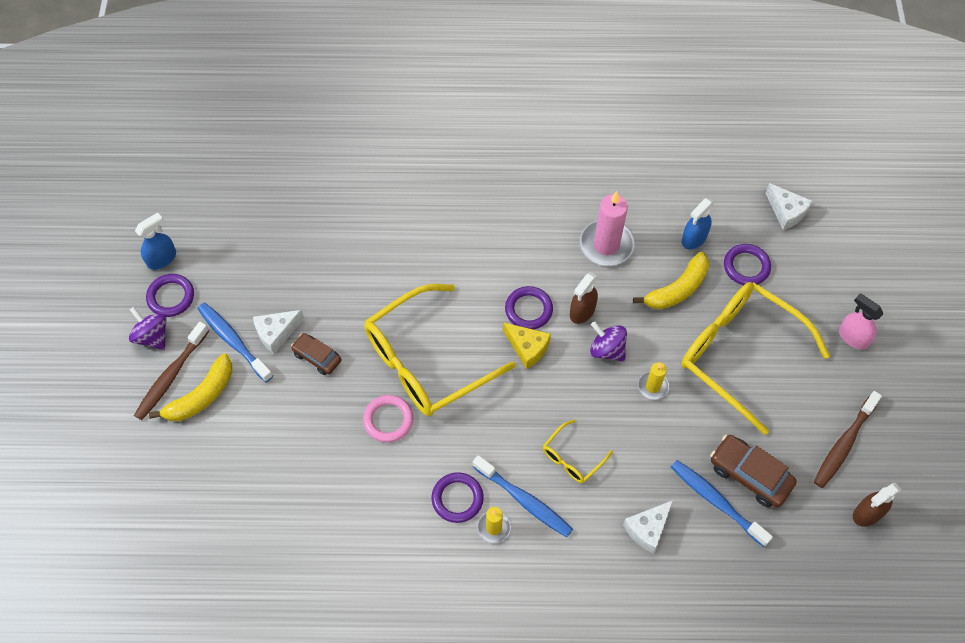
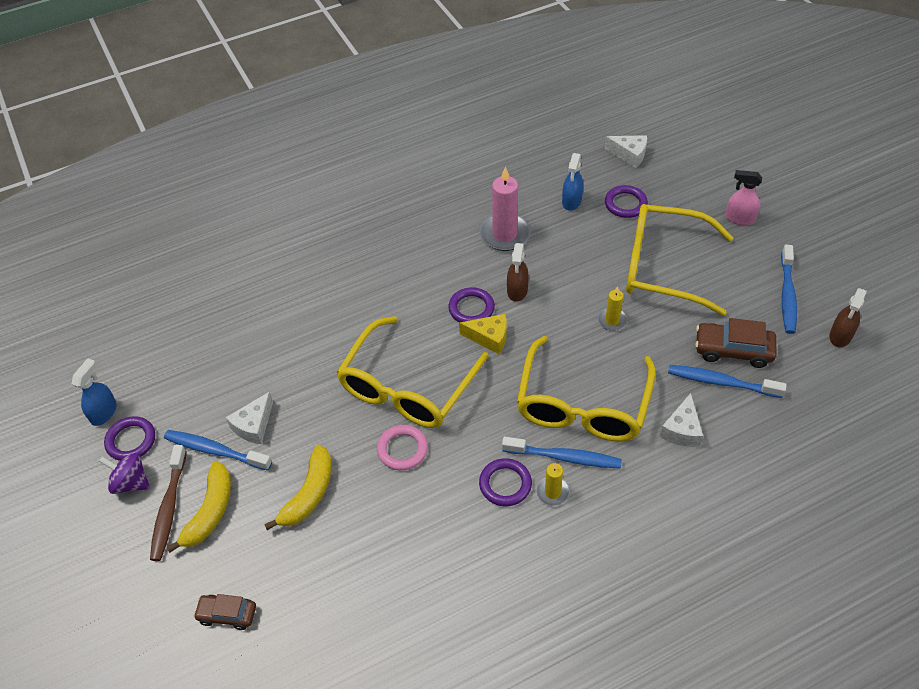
camera: 25 degrees left, 10 degrees down
brown car [291,333,341,375] -> brown car moved to [193,594,256,630]
yellow glasses [543,419,613,483] -> yellow glasses [517,336,655,441], size x2.27
purple spinning top [590,322,627,362] -> none
yellow banana [633,252,709,310] -> yellow banana moved to [264,445,332,530]
brown toothbrush [814,391,882,488] -> blue toothbrush [781,245,797,334]

